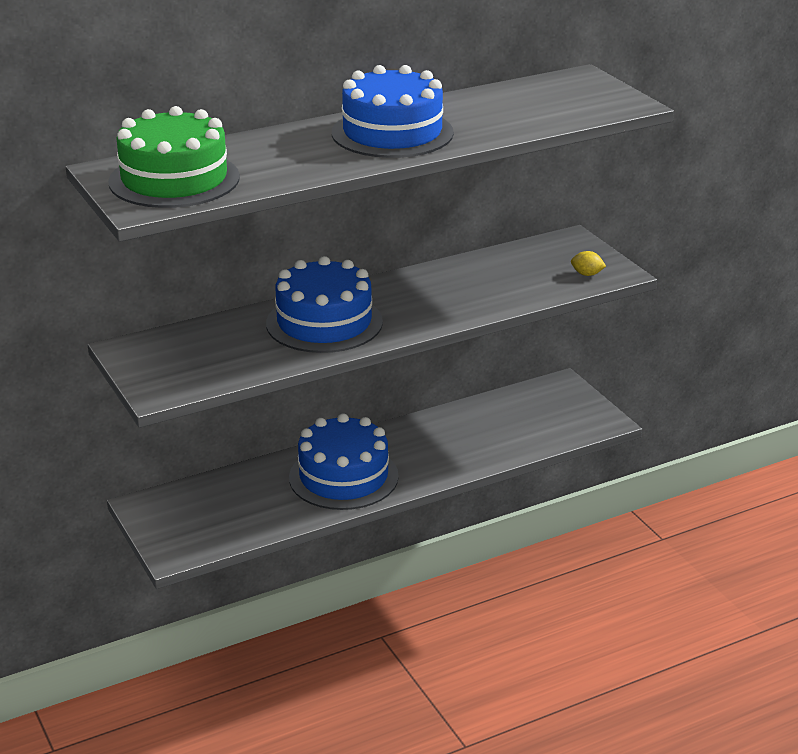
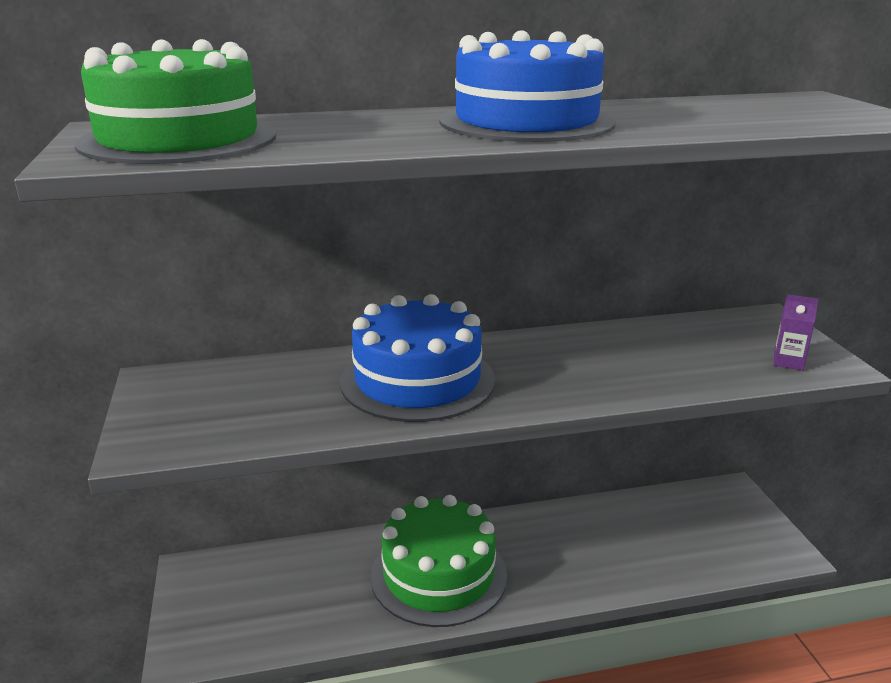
camera: 15 degrees right, 5 degrees down
blue cake [289,413,399,510] -> green cake [370,495,507,627]
yellow lemon [571,251,606,276] -> purple carton [773,294,819,371]

